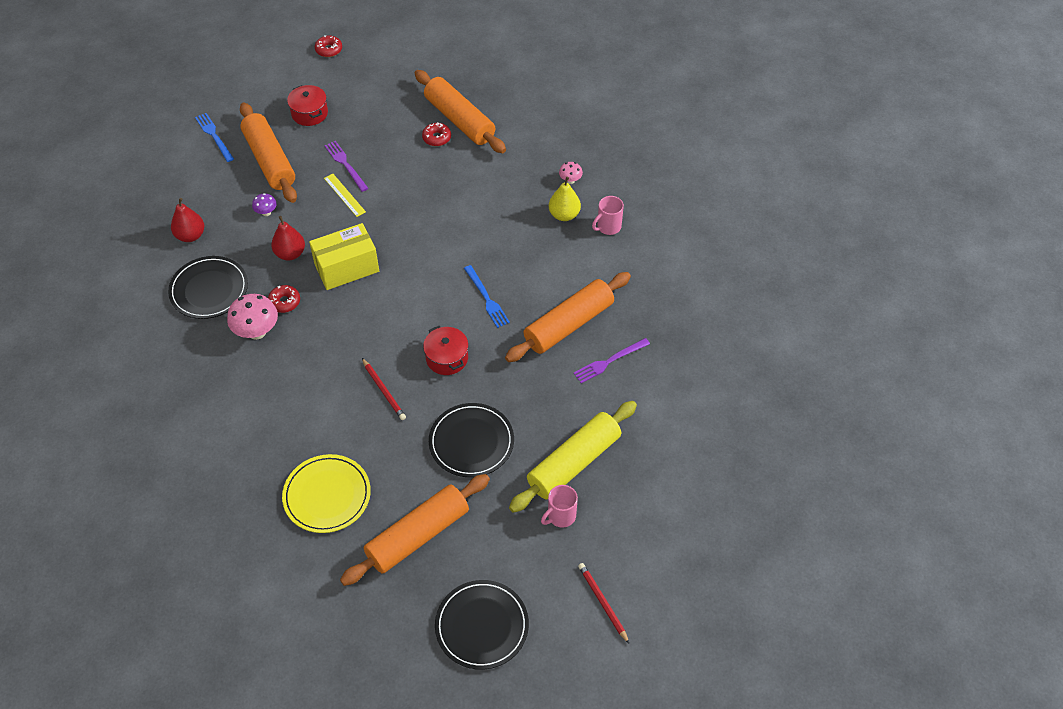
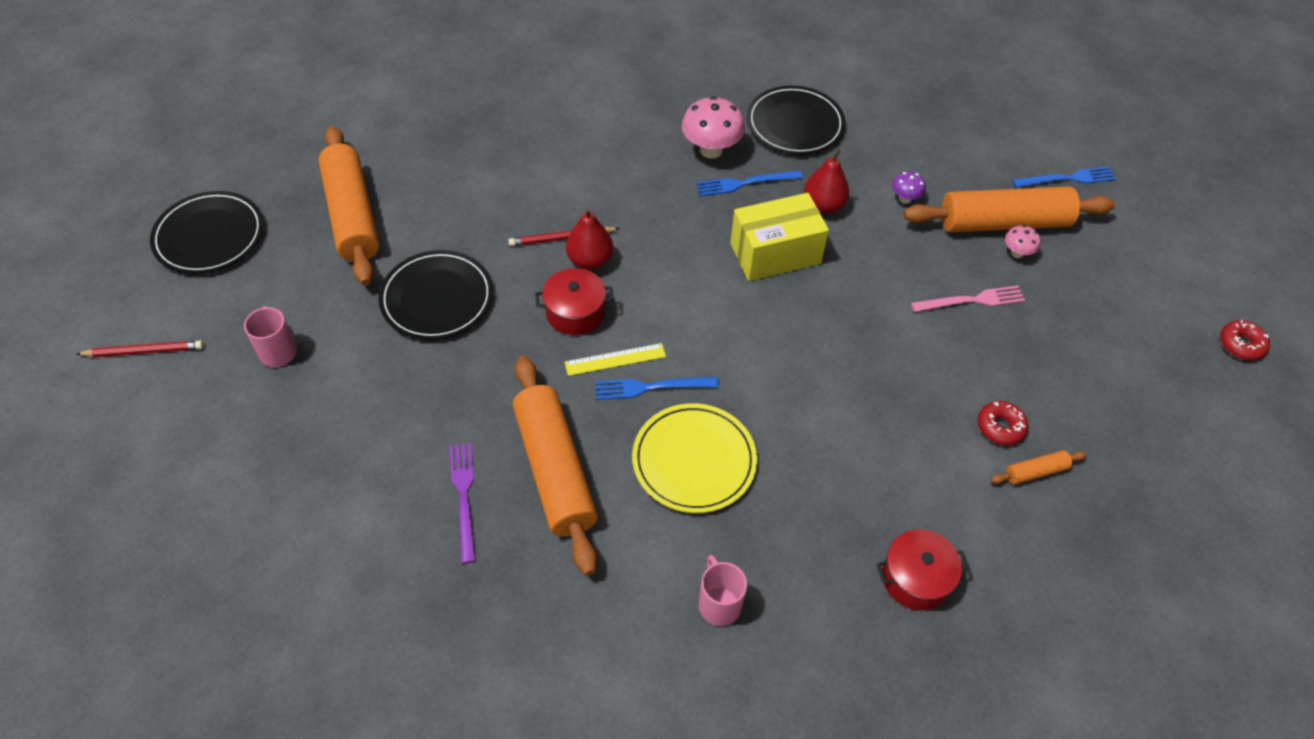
camera: 110 degrees right, 0 degrees up
red pear [171,198,204,242] -> red pear moved to [566,208,613,270]
red donut [268,285,300,313] -> blue fork [696,170,803,196]
yellow plate [282,454,371,533] -> yellow plate moved to [632,403,757,513]
red pot [287,85,328,126] -> red pot moved to [877,529,969,610]
yellow box [309,223,379,290] -> yellow box turned 75 degrees clockwise [730,193,829,281]
purple fork [324,141,368,192] -> pink fork [911,286,1025,312]
yellow ruler [324,174,366,217] -> yellow ruler moved to [565,343,666,376]
orange rolling pin [415,70,506,153] -> orange rolling pin [991,450,1087,485], size x0.42
yellow rolling pin [509,401,637,513] -> none
yellow pear [549,177,581,221] -> none
pink mushroom [559,162,583,184] -> pink mushroom moved to [1005,225,1041,258]

